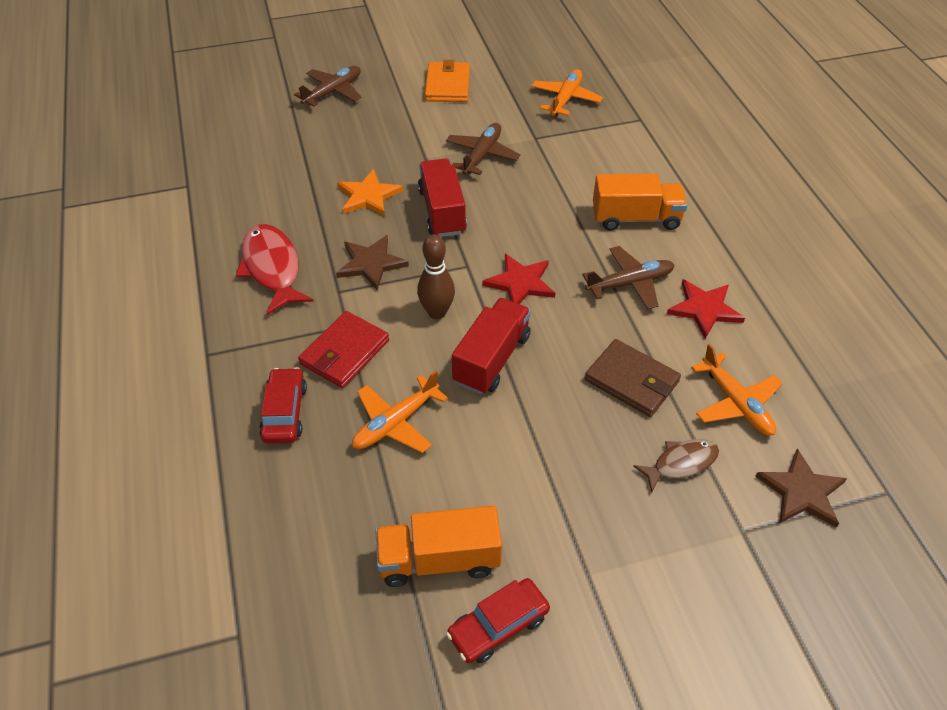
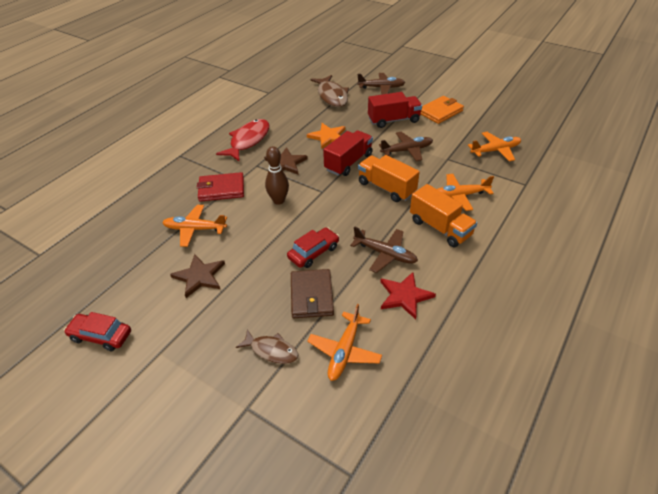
camera: 50 degrees right, 5 degrees down
red car [259,367,307,443] -> red car moved to [287,227,339,268]
orange truck [375,506,502,587] -> orange truck moved to [358,155,420,202]
red truck [452,298,531,394] -> red truck moved to [368,92,422,128]
red star [482,254,555,304] -> none
brown star [755,449,847,528] -> brown star moved to [170,254,225,298]
none -> brown fish [311,75,349,107]
none -> orange plane [437,174,494,211]

